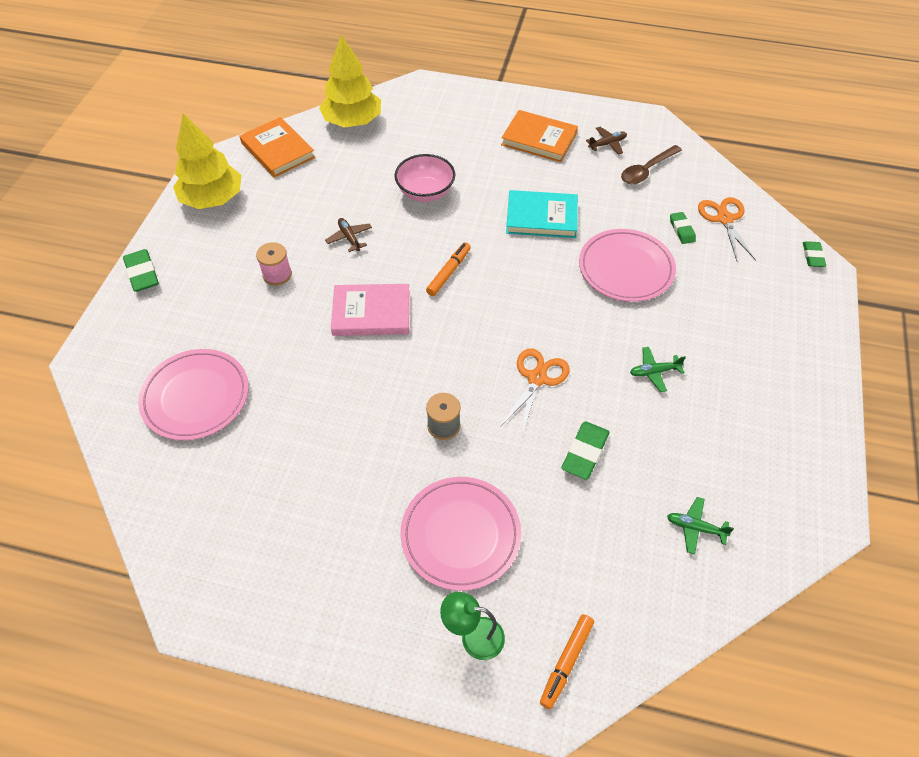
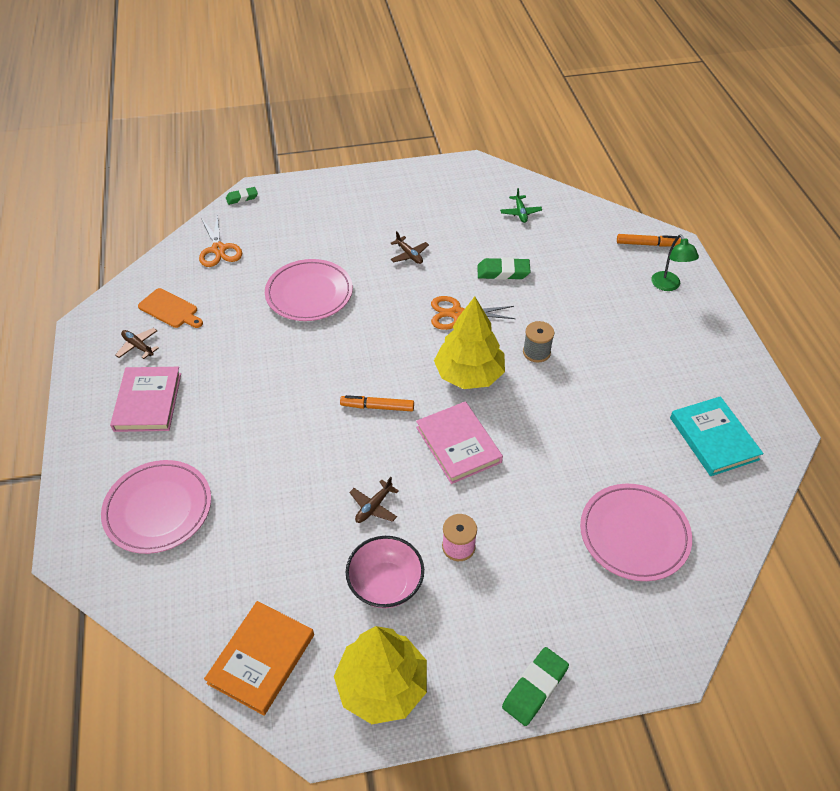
camera: 115 degrees left, 5 degrees down
yellow tree [319,35,381,128] -> yellow tree moved to [434,297,505,389]
pink bowl [394,154,455,202] -> pink bowl moved to [346,536,424,608]
pink plate [400,477,521,591] -> pink plate moved to [101,460,211,554]
orange book [501,110,578,162] -> pink book [110,367,181,432]
turquoise book [506,190,578,238] -> turquoise book moved to [670,396,764,476]
brown spoon [621,145,682,184] -> orange cutting board [138,288,203,328]
green plane [630,347,686,392] -> brown plane [391,231,429,264]
green eraser [670,212,696,244] -> none
orange scissors [698,197,756,261] -> orange scissors turned 75 degrees counterclockwise [199,214,242,267]

